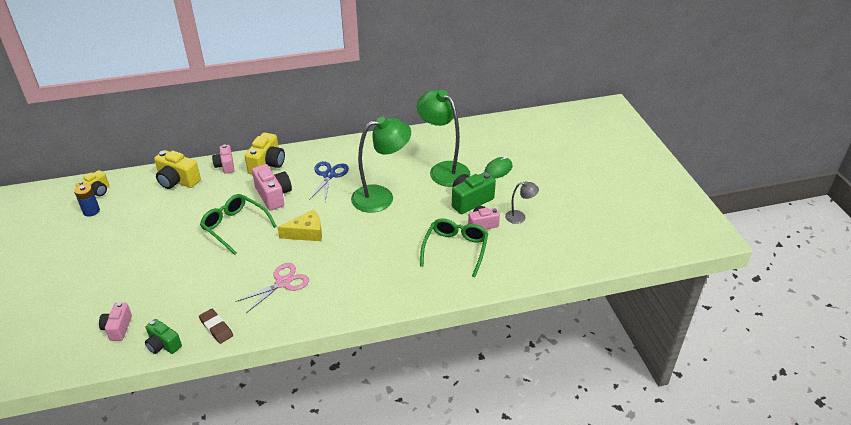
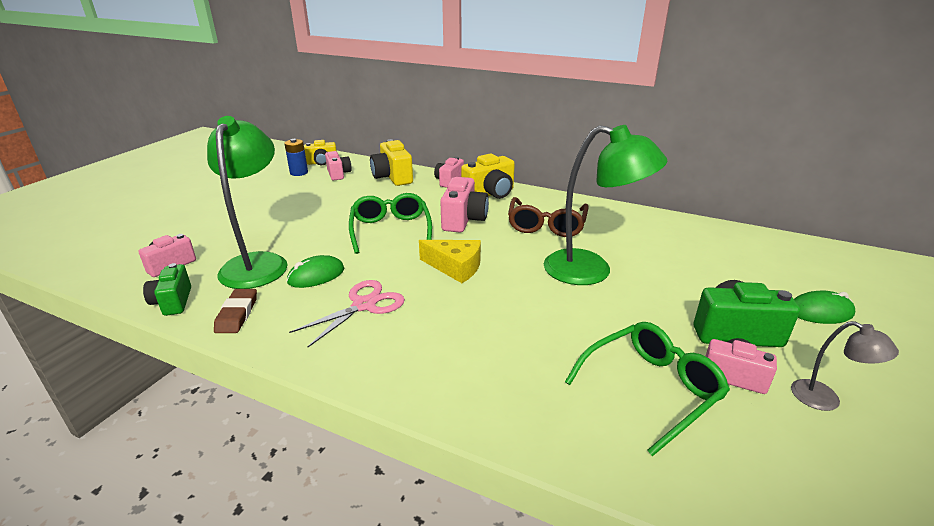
camera: 40 degrees right, 10 degrees down
pink scissors [235,263,309,313] -> pink scissors turned 45 degrees counterclockwise [289,280,405,347]
blue scissors [309,161,349,201] -> brown glasses [508,197,589,237]
green lamp [417,89,470,187] -> green lamp moved to [207,116,288,289]
none -> green mouse [287,255,344,288]
none -> pink camera [325,151,352,180]

